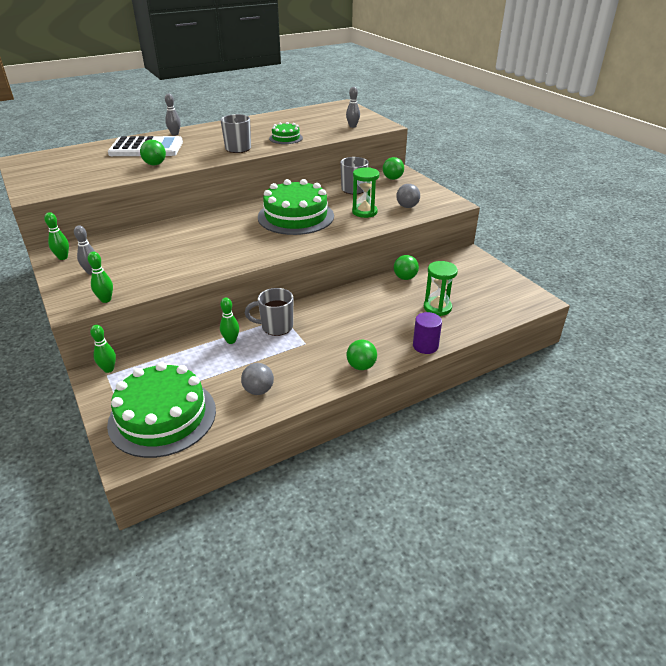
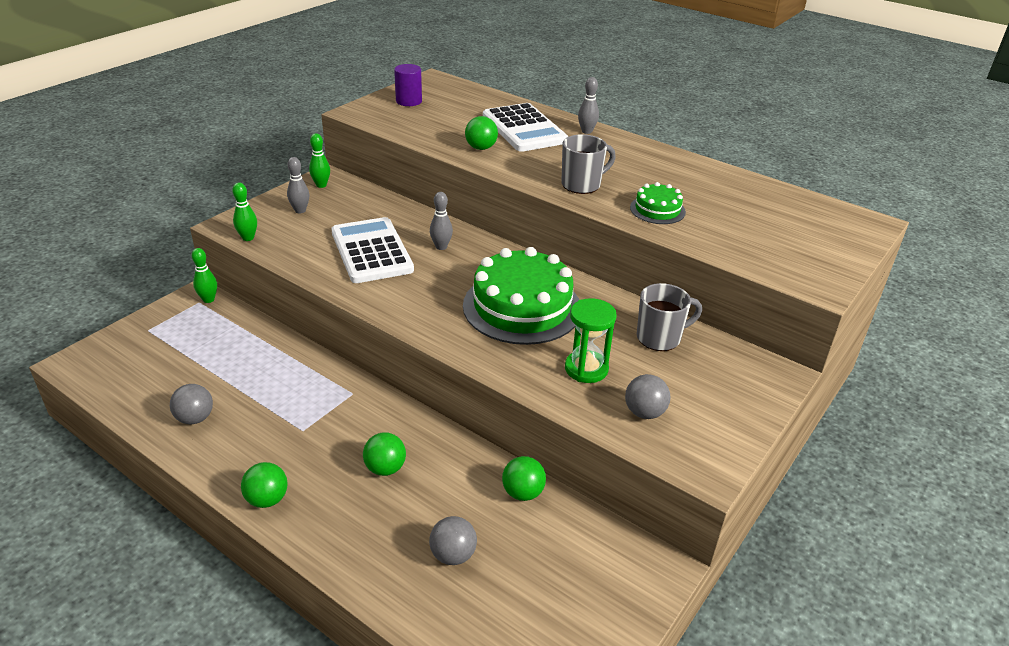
camera: 65 degrees right, 0 degrees up
green cake [107,362,216,458] -> none
green bowling pin [220,298,239,344] -> none
grey mug [245,288,293,336] -> none
grey bowling pin [346,87,360,128] -> grey bowling pin moved to [430,192,453,250]
green ball [383,157,404,180] -> green ball moved to [363,432,406,476]
purple cylinder [413,312,442,354] -> purple cylinder moved to [394,64,422,106]
green hourglass [424,261,458,316] -> grey ball [429,516,477,565]
none -> white calculator [331,217,414,283]

